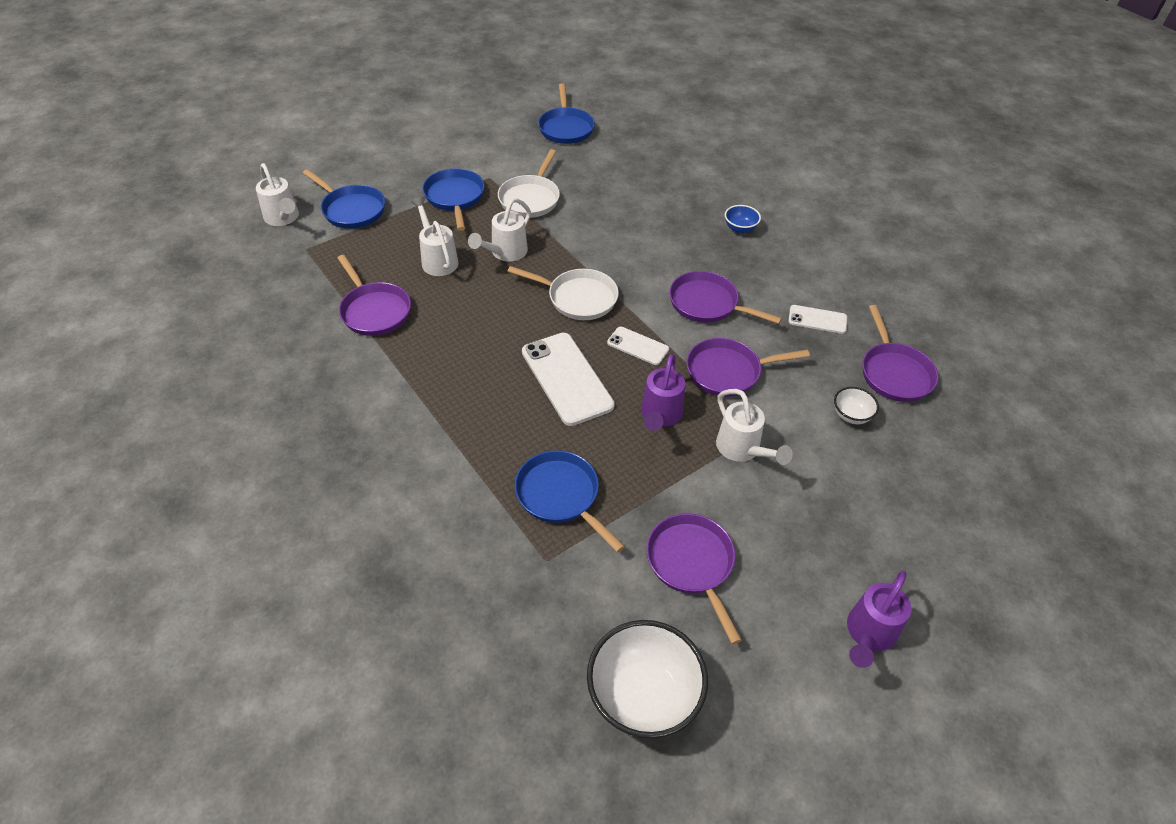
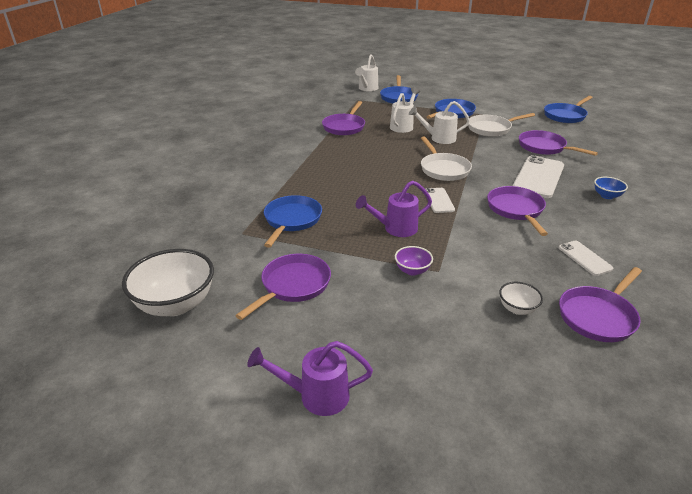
camera: 55 degrees right, 15 degrees down
white phone [522,333,615,426] -> white phone moved to [513,155,564,198]
purple pan [686,338,810,397] -> purple pan moved to [519,130,598,156]
white watering can [716,389,793,465] -> purple bowl [395,246,433,276]

